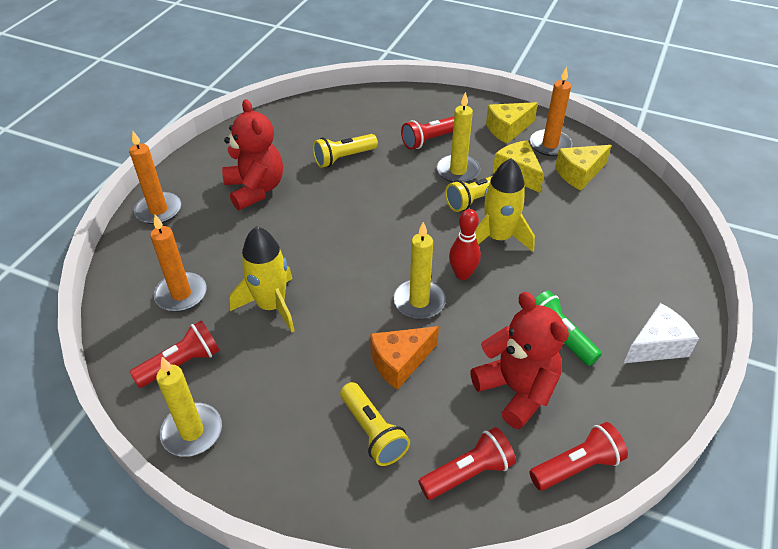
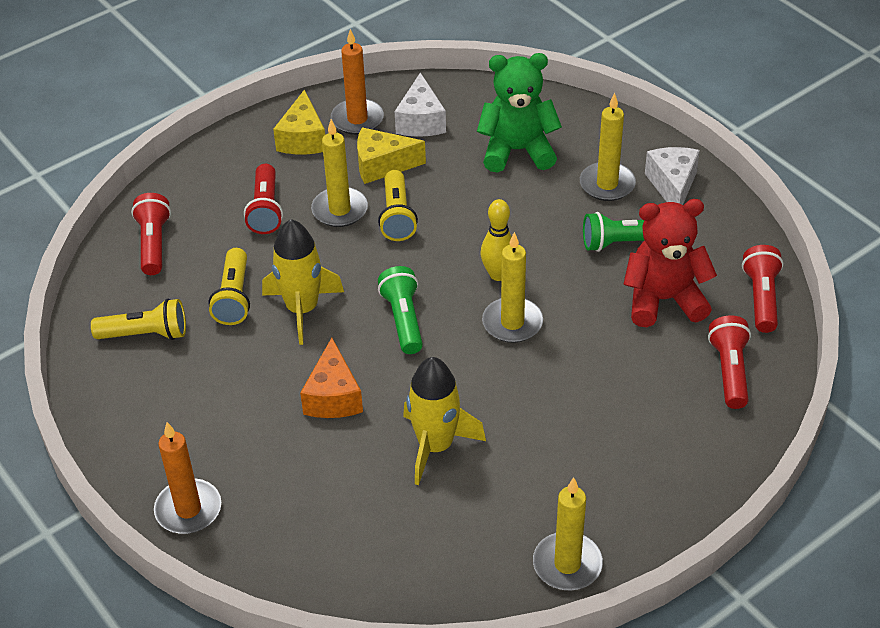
camera: 60 degrees left, 0 degrees up
red flashlight [130,320,220,388] -> red flashlight moved to [131,193,171,275]
orange candle [150,215,207,312] -> none
red teddy bear [222,99,283,210] -> none
yellow flashlight [340,382,410,466] -> yellow flashlight moved to [91,299,186,340]
orange cheese [370,326,439,390] -> orange cheese moved to [300,338,363,418]
red bowling pin [449,209,481,280] -> yellow bowling pin [481,199,512,281]
yellow rocket [475,158,535,252] -> yellow rocket moved to [262,219,344,345]
yellow cheese [555,145,612,190] -> white cheese [395,73,446,137]
none -> green flashlight [378,266,423,354]
none -> green teddy bear [477,53,562,172]
none -> yellow candle [580,93,636,201]

